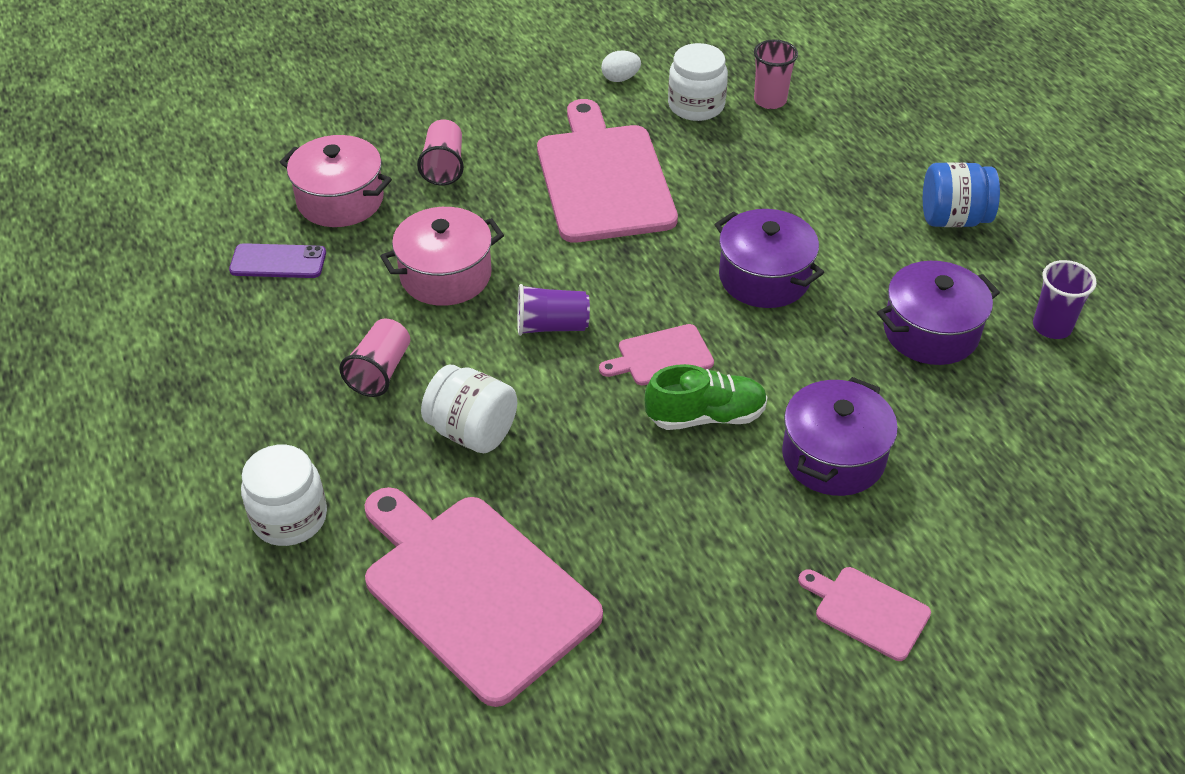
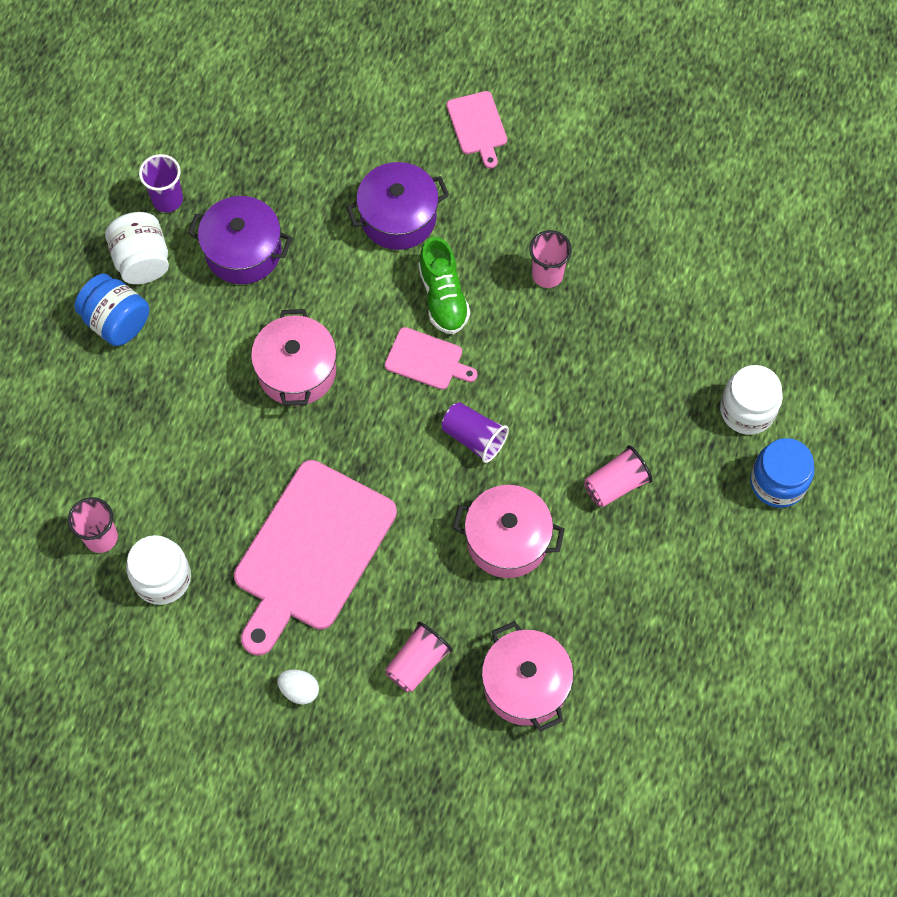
camera: 140 degrees left, 20 degrees up
purple phone [229,243,326,278] -> none
pink cutting board [364,487,603,707] -> none
white jar [421,365,517,453] -> white jar moved to [105,212,169,284]
white egg [601,50,641,82] -> white egg moved to [277,669,319,704]
green shoe [645,364,768,430] -> green shoe turned 135 degrees counterclockwise [418,237,470,334]
purple pot [714,209,824,308] -> pink pot [251,309,337,406]
none -> pink cup [529,230,572,288]
none -> blue jar [750,438,814,508]

